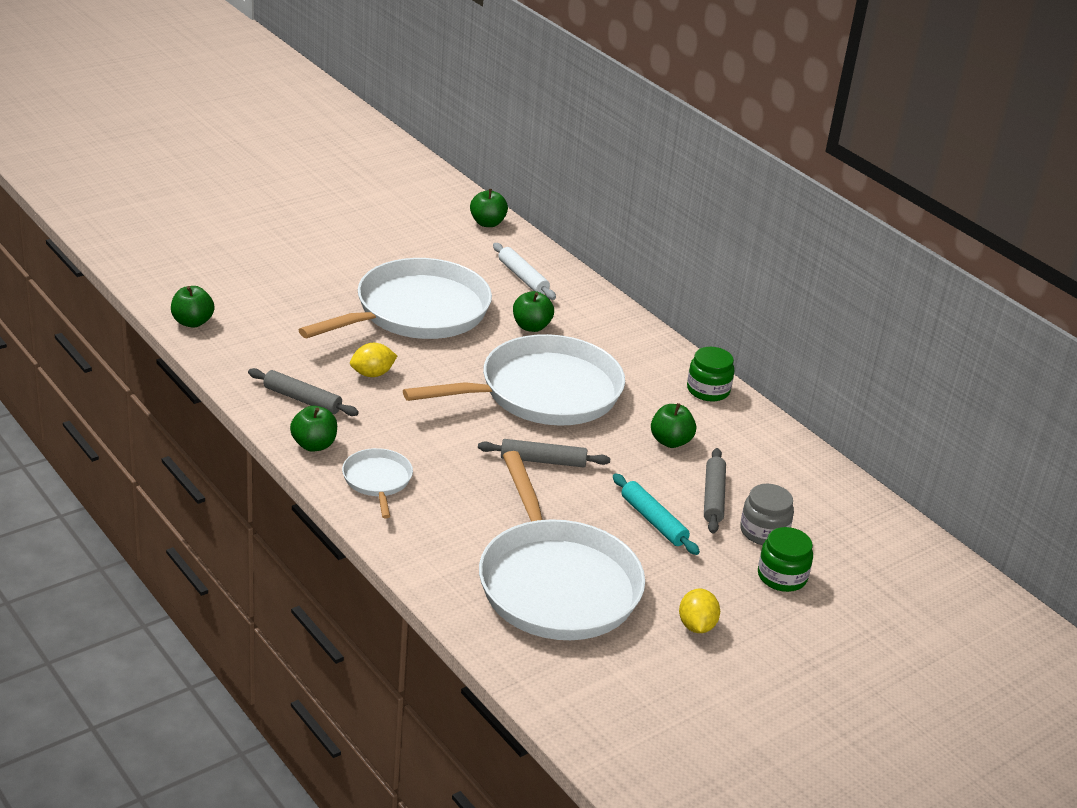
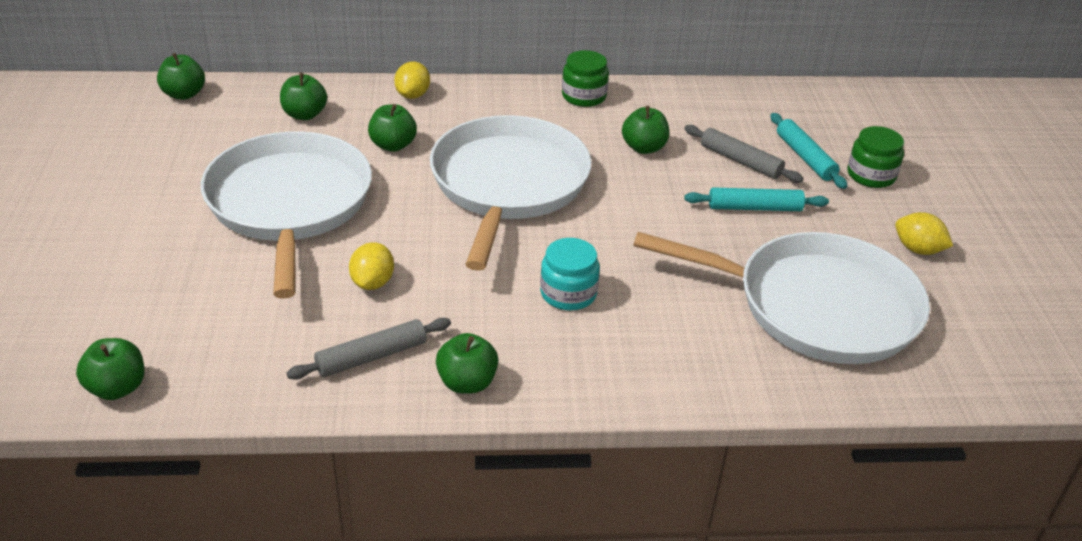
camera: 55 degrees left, 5 degrees up
white pan [342,448,413,518] -> none
grey rolling pin [478,439,610,468] -> none
white rolling pin [493,243,556,300] -> green apple [280,73,327,120]
grey jar [740,484,794,545] -> turquoise rolling pin [770,113,848,189]
none -> yellow lemon [394,62,430,99]
none -> turquoise jar [540,238,600,311]

